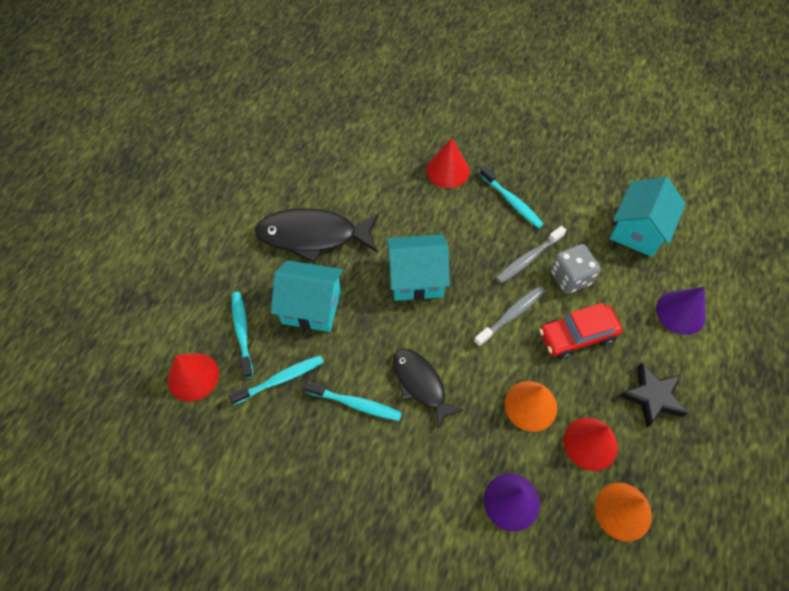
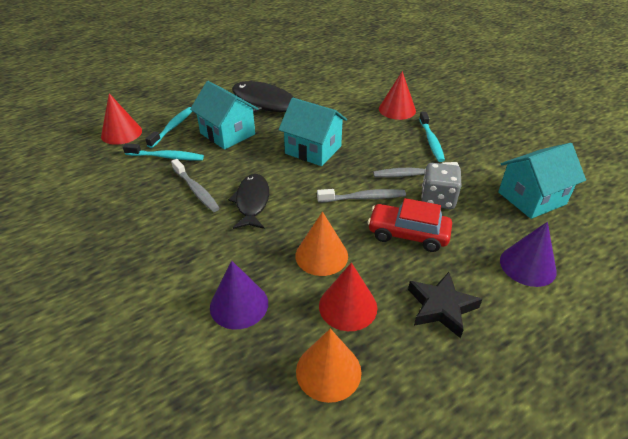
camera: 35 degrees right, 20 degrees down
turquoise toothbrush [304,381,402,421] -> grey toothbrush [171,159,220,212]

